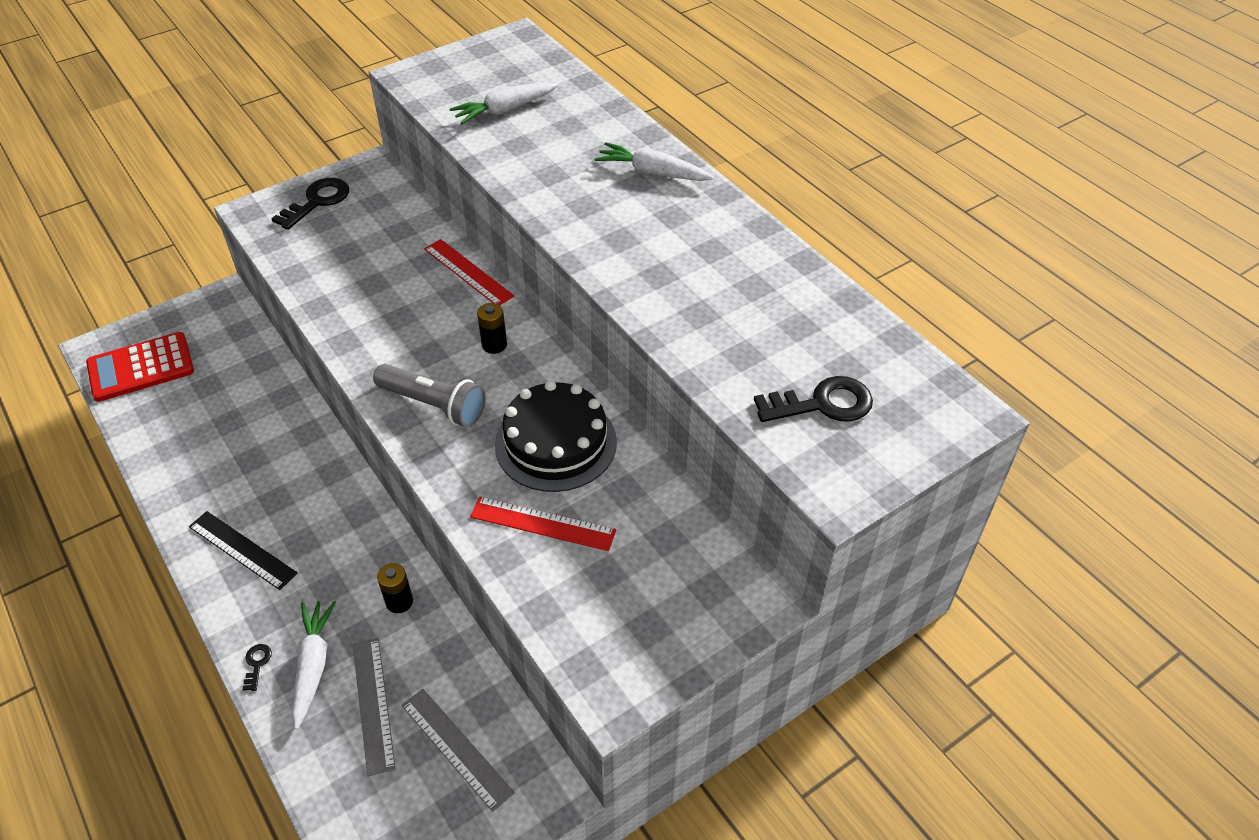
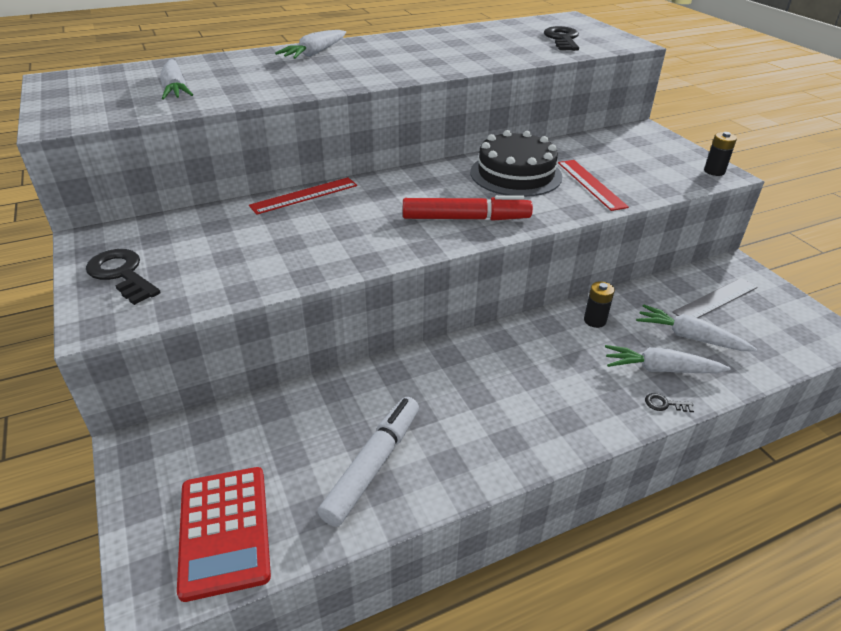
camera: 80 degrees left, 10 degrees down
black ruler [189,511,298,590] -> none
grey ruler [353,638,396,776] -> white carrot [636,304,757,351]
grey flashlight [373,364,486,427] -> red marker [403,195,533,221]
red ruler [470,497,616,551] -> red ruler turned 45 degrees counterclockwise [558,160,629,211]
black battery [477,303,507,354] -> black battery moved to [704,132,737,176]
none -> white marker [318,397,419,527]

